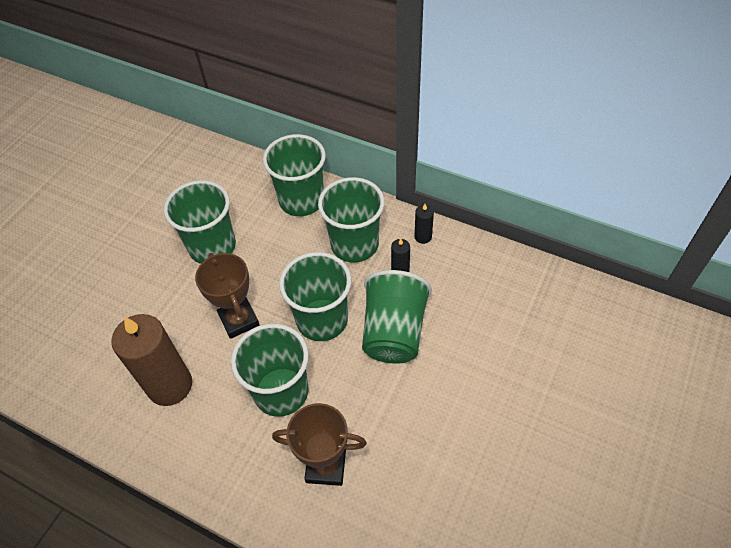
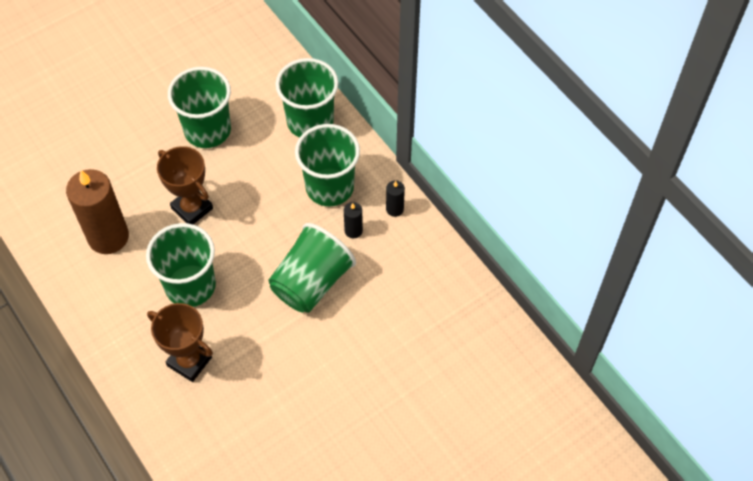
camera: 25 degrees right, 5 degrees up
brown trophy [195,253,260,339] -> brown trophy turned 45 degrees counterclockwise [157,146,213,224]
green cup [279,252,351,341] -> none

